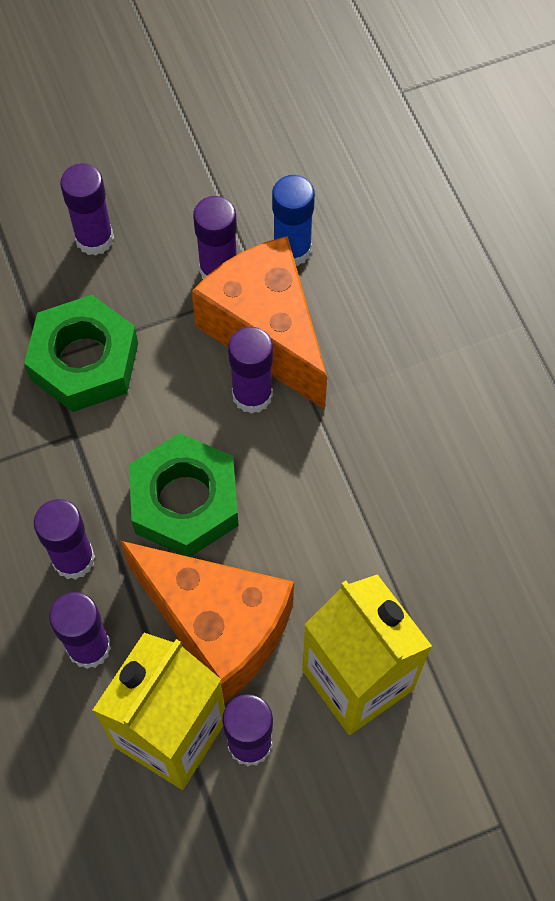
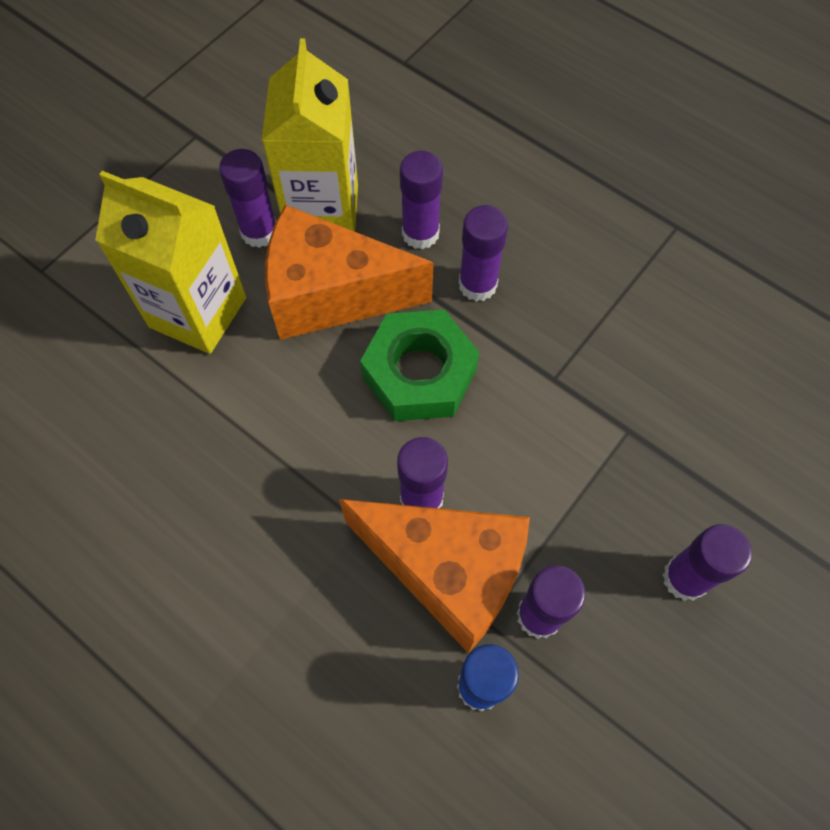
camera: 150 degrees right, 0 degrees up
green nut [24,295,138,412] -> none

